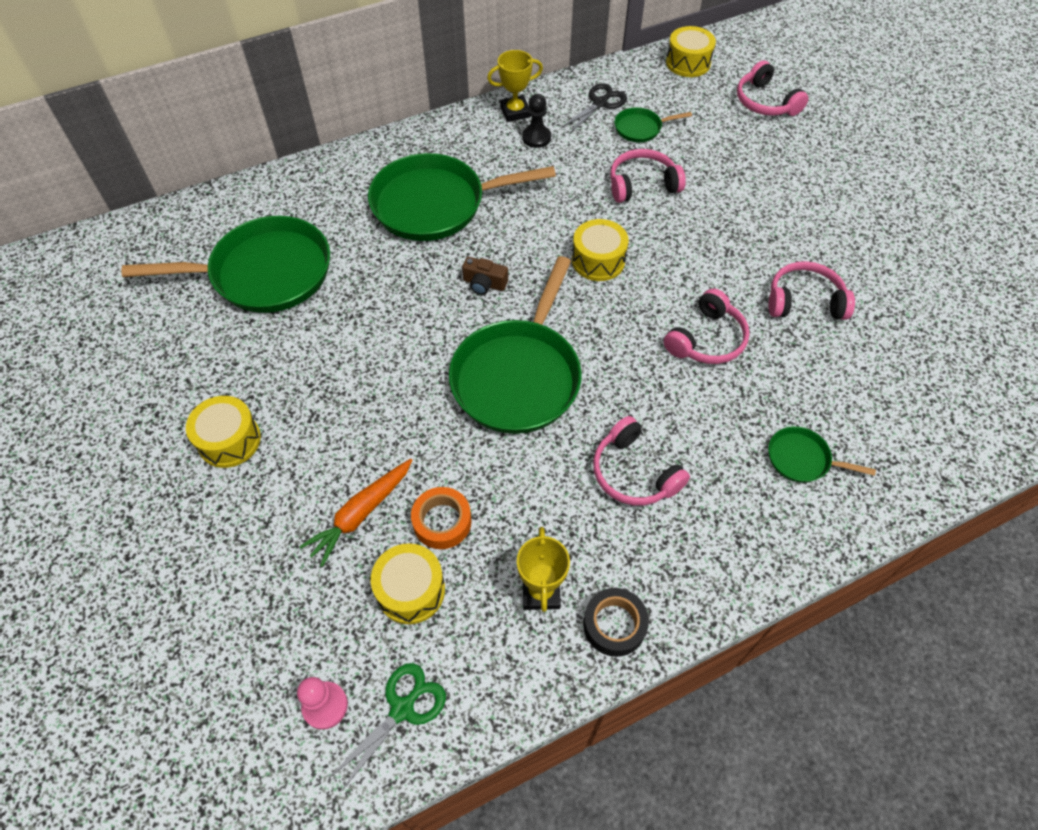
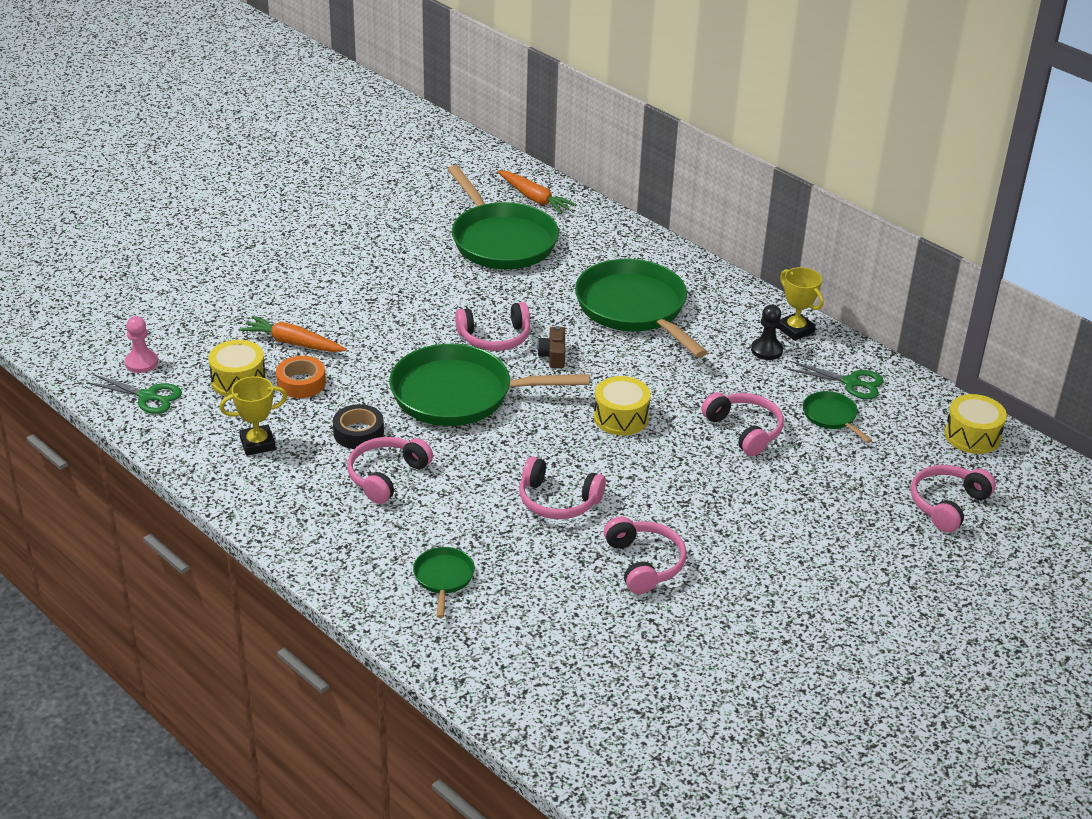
camera: 70 degrees right, 20 degrees down
yellow drum [186,396,261,468] -> none
black scissors [561,83,627,134] -> green scissors [786,361,884,399]
black tape [583,588,649,657] -> black tape moved to [333,404,384,449]
none -> pink headphones [455,302,530,351]
none -> orange carrot [498,170,577,214]

